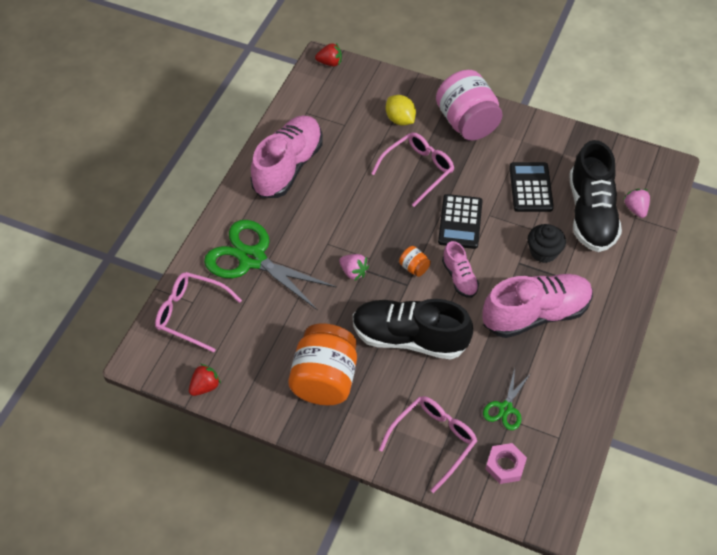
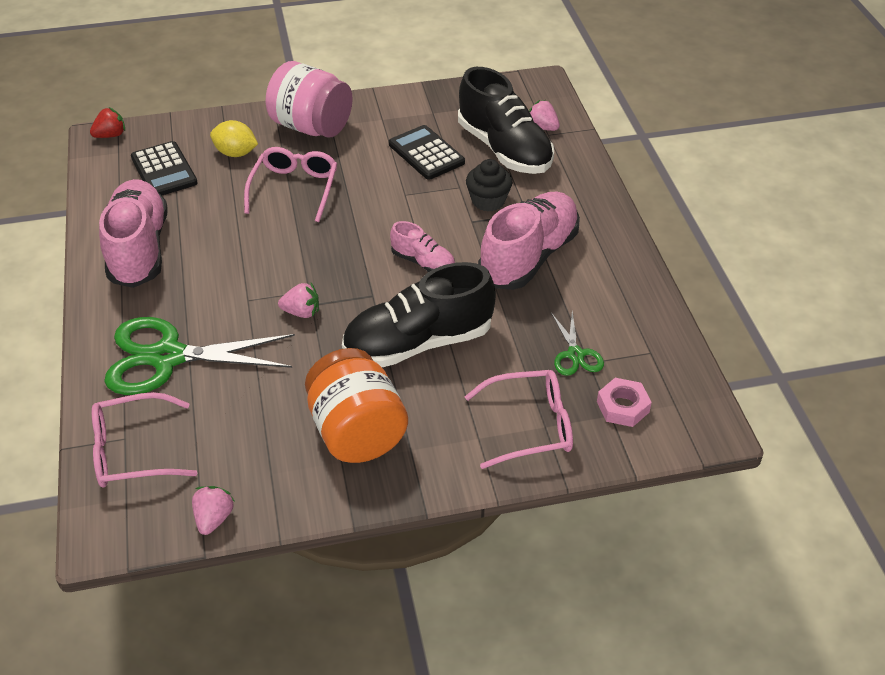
camera: 35 degrees left, 10 degrees down
red strawberry [189,364,221,396] -> pink strawberry [192,486,235,535]
pink glasses [379,396,477,493] -> pink glasses turned 75 degrees clockwise [464,370,573,469]
orange jar [399,246,431,277] -> none
black calculator [438,194,482,249] -> black calculator moved to [131,141,198,195]

